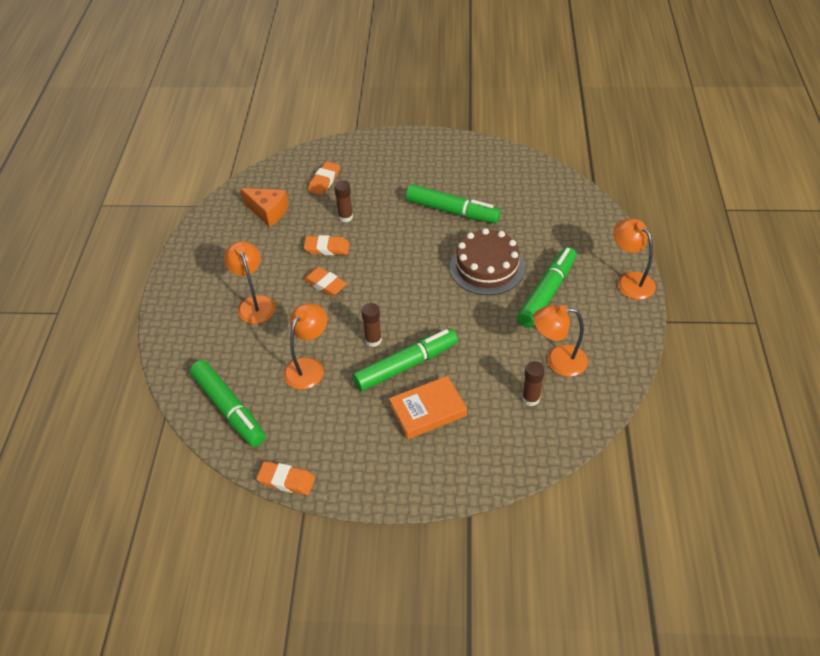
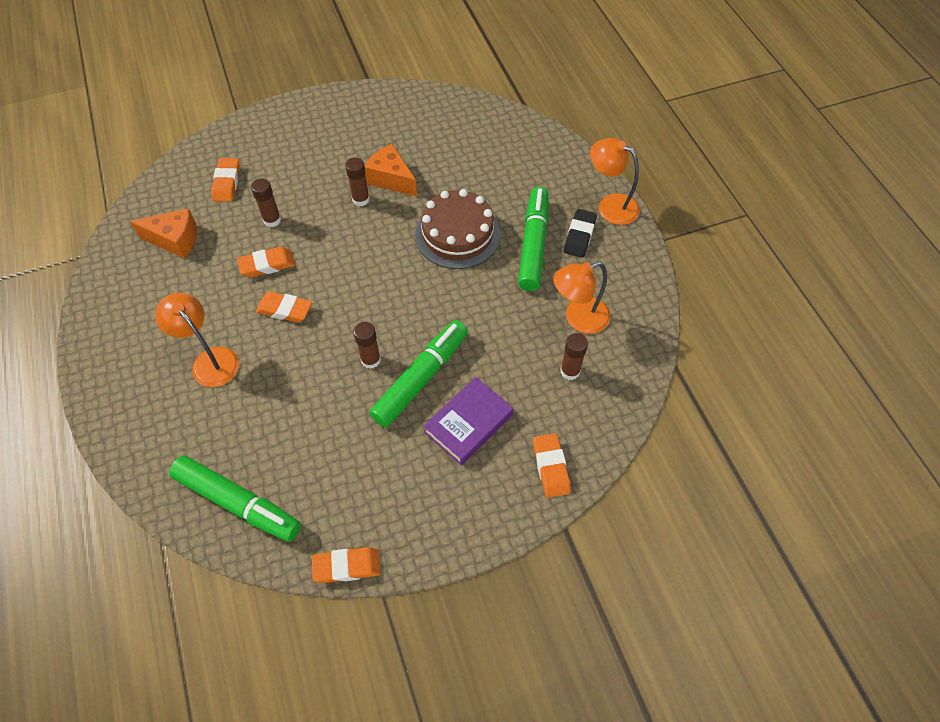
camera: 25 degrees left, 10 degrees up
orange lamp [284,303,327,390] -> none
orange book [389,376,467,439] -> purple book [423,377,513,465]
green marker [406,184,501,223] -> orange cheese [365,144,417,196]
none -> brown glue stick [345,157,370,206]
none -> orange eraser [533,433,571,498]
none -> black eraser [564,209,597,258]

